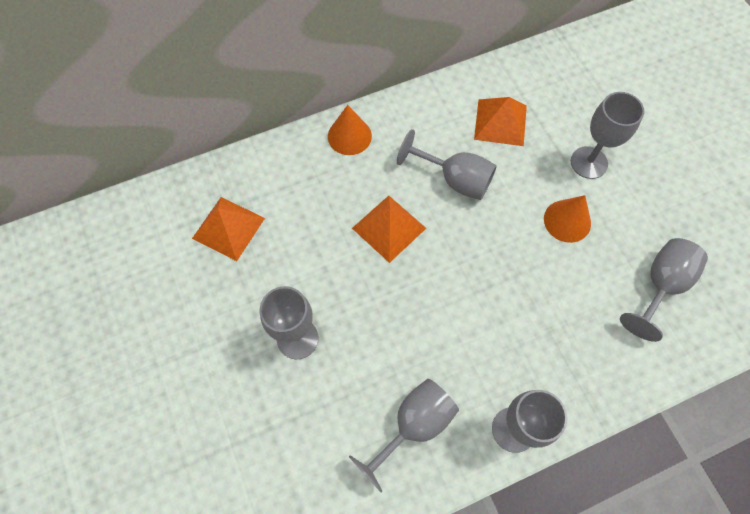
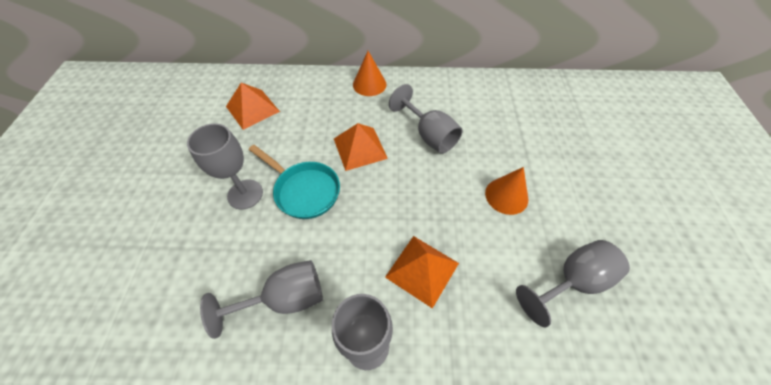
camera: 25 degrees right, 10 degrees down
orange pyramid [474,97,527,146] -> orange pyramid moved to [385,236,459,309]
grey goblet [571,92,644,179] -> none
none -> turquoise pan [249,145,340,219]

